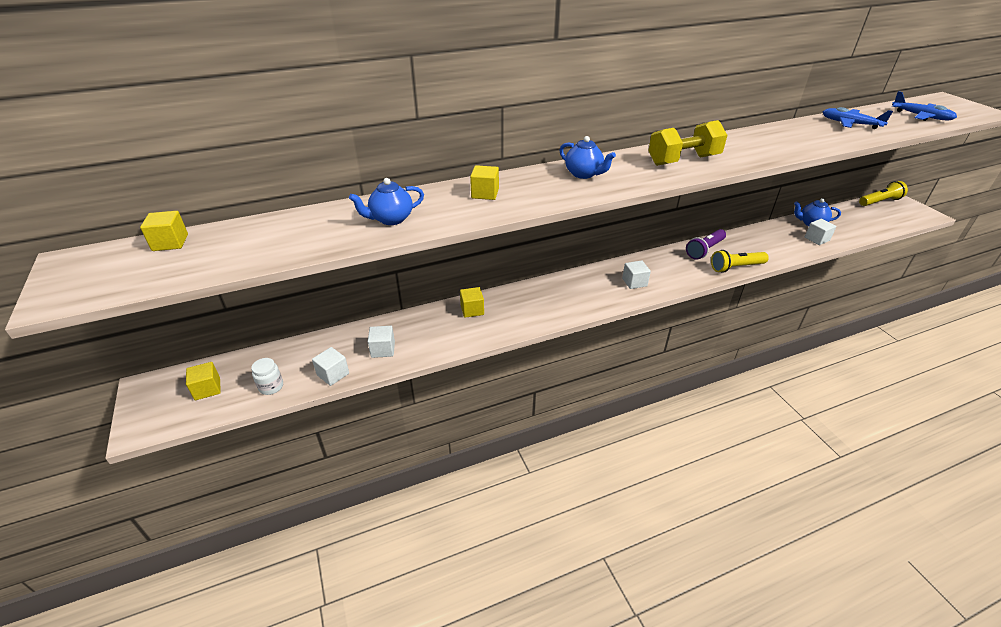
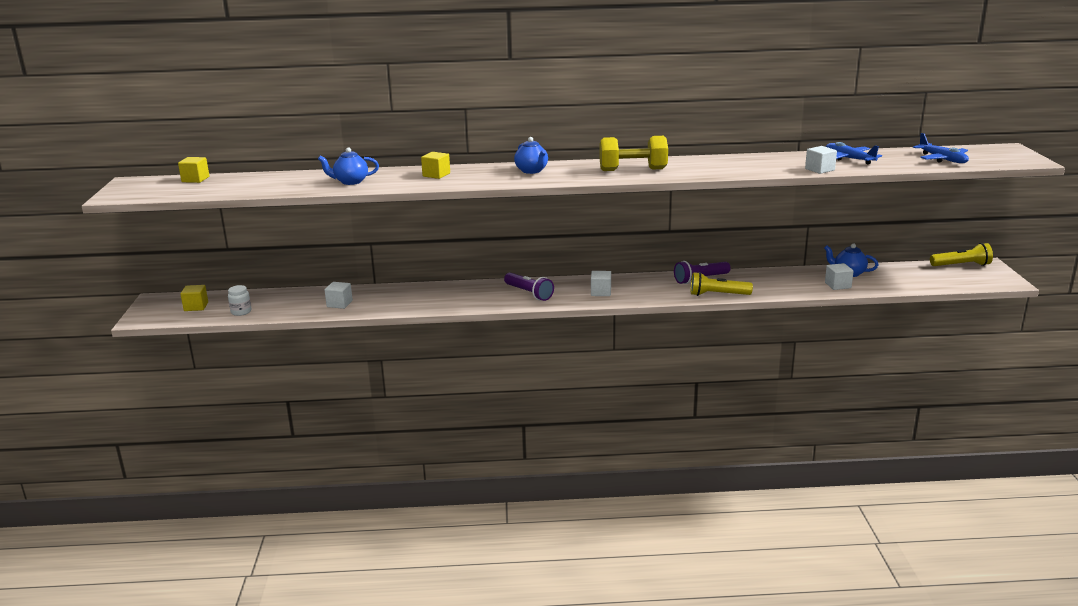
camera: 20 degrees right, 15 degrees down
white cube [312,347,349,386] -> white cube moved to [805,146,837,174]
yellow cube [460,287,484,318] -> none
none -> purple flashlight [504,273,554,301]

